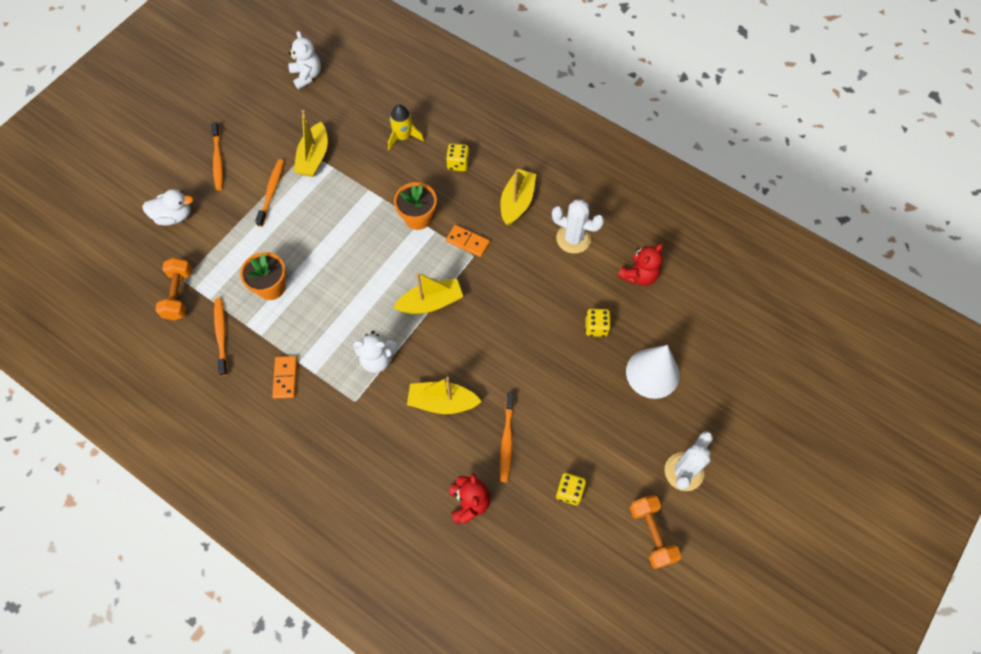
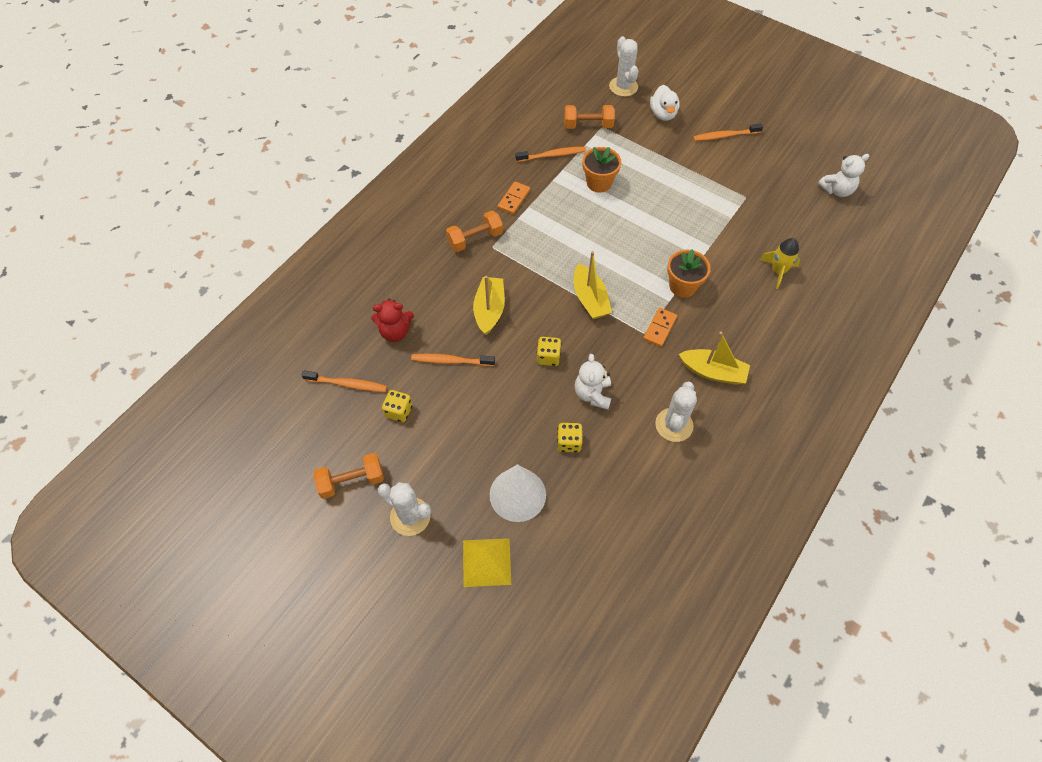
camera: 90 degrees right, 5 degrees down
orange toothbrush [255,159,284,227] -> orange toothbrush moved to [302,370,387,392]
orange domino [272,356,297,399] -> orange domino turned 60 degrees counterclockwise [498,181,530,214]
yellow boat [294,110,328,177] -> none
white teddy bear [353,331,398,373] -> white teddy bear moved to [575,354,611,410]
yellow dice [446,143,470,171] -> yellow dice moved to [537,337,562,366]
red teddy bear [618,244,663,286] -> none
none -> orange dumbbell [446,210,503,252]
none -> yellow pyramid [463,538,511,587]
none -> white cactus [609,36,638,97]

